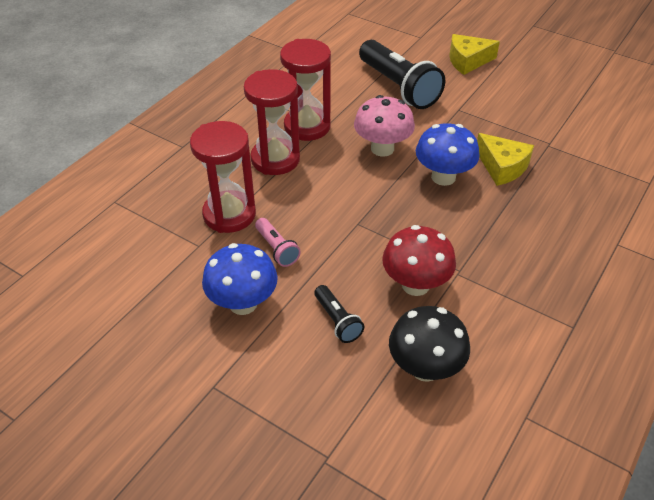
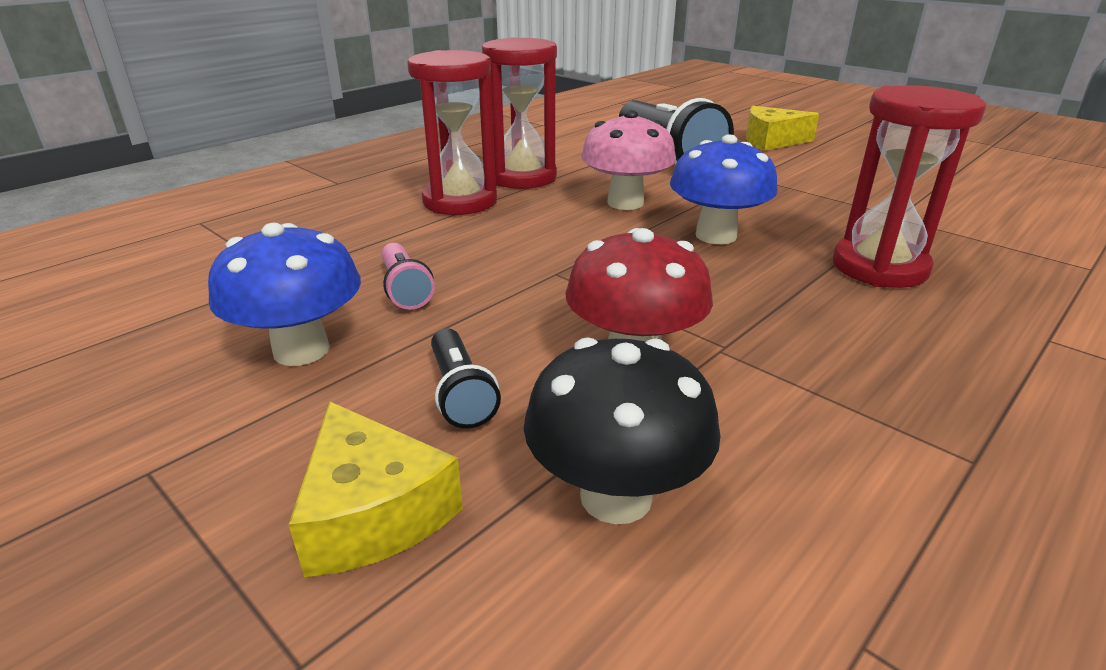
camera: 10 degrees right, 15 degrees down
red hourglass [190,121,256,233] -> red hourglass moved to [833,85,986,288]
yellow cheese [477,133,534,186] -> yellow cheese moved to [288,402,463,577]

